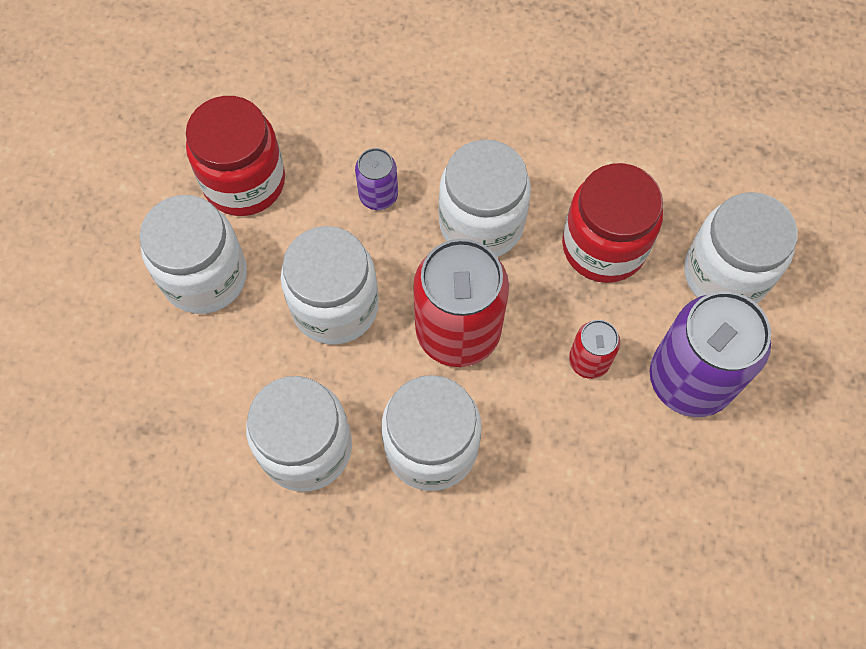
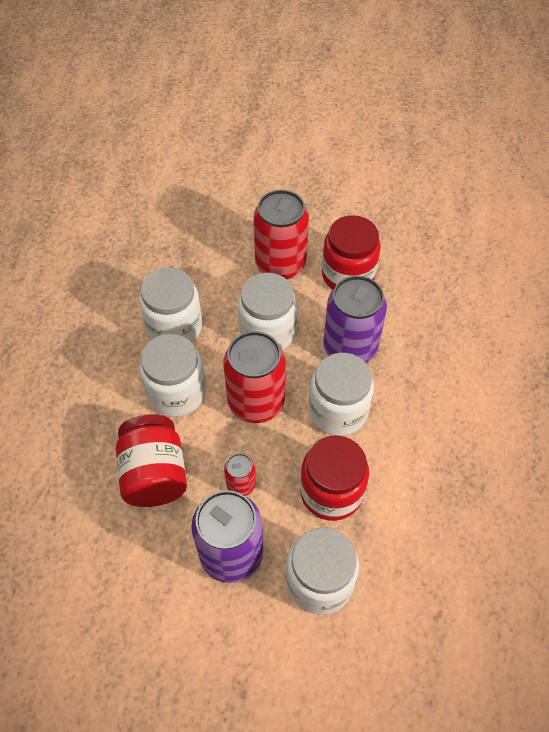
camera: 85 degrees right, 10 degrees down
white jar [139,195,247,314] -> red can [254,190,309,279]
purple can [355,148,398,210] -> purple can [323,275,387,363], size x2.05
none -> red jar [116,414,187,507]

